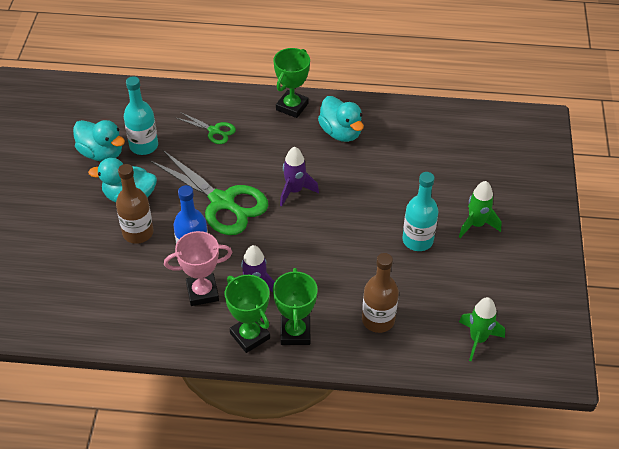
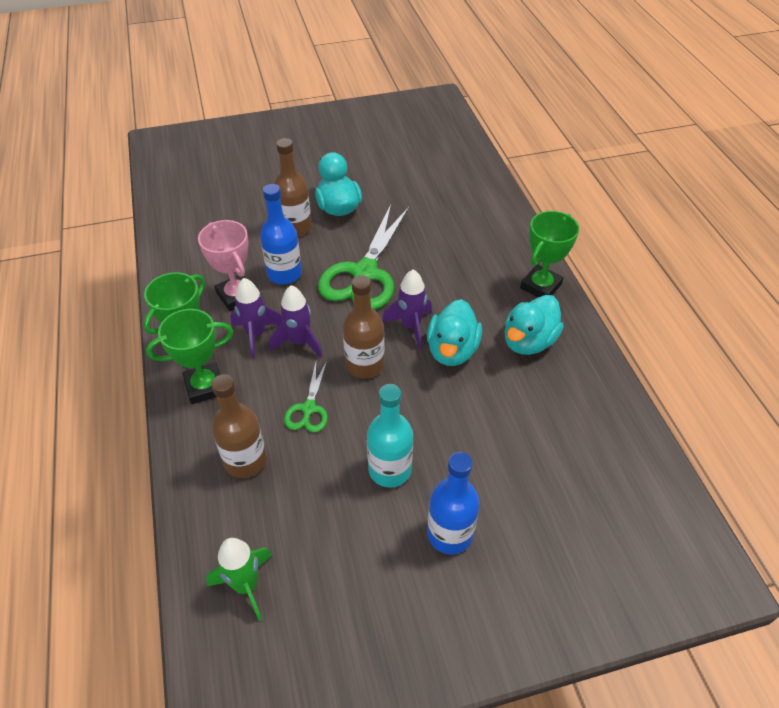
camera: 70 degrees right, 0 degrees up
turquoise duck [73,120,125,162] -> turquoise duck moved to [427,299,482,366]
turquoise bottle [124,76,158,155] -> none
green scissors [177,112,236,144] -> green scissors moved to [284,361,328,433]
green trophy [273,48,310,118] -> green trophy turned 60 degrees counterclockwise [520,211,579,297]
green rocket [459,181,502,238] -> blue bottle [427,452,480,555]
none -> purple rocket [270,285,323,358]
none -> brown bottle [343,275,384,379]

